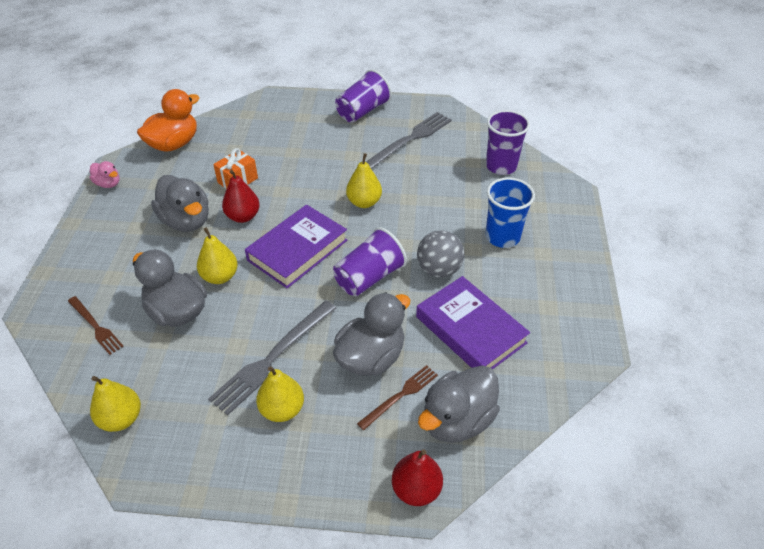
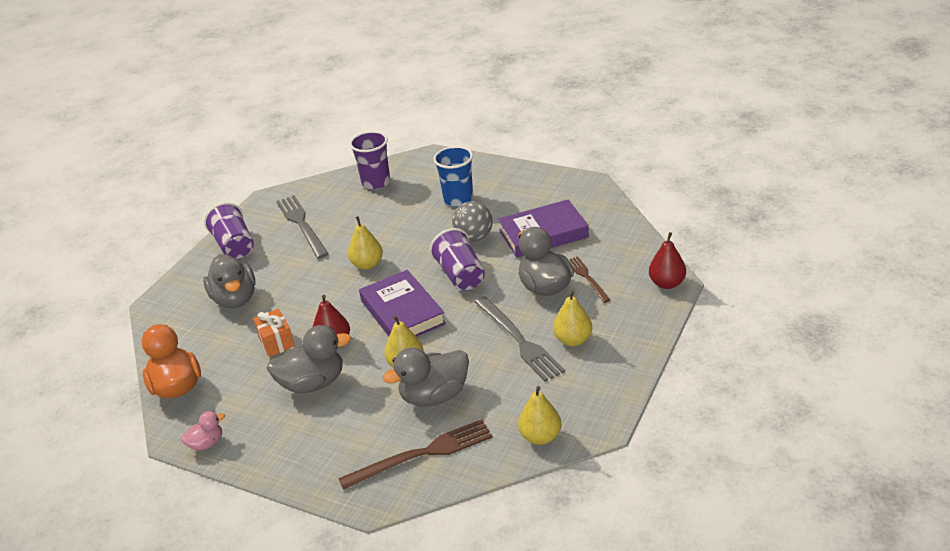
camera: 65 degrees left, 10 degrees down
brown fork [68,296,124,355] -> brown fork [338,419,493,490], size x1.70
grey duck [418,365,500,443] -> grey duck moved to [203,254,255,308]

